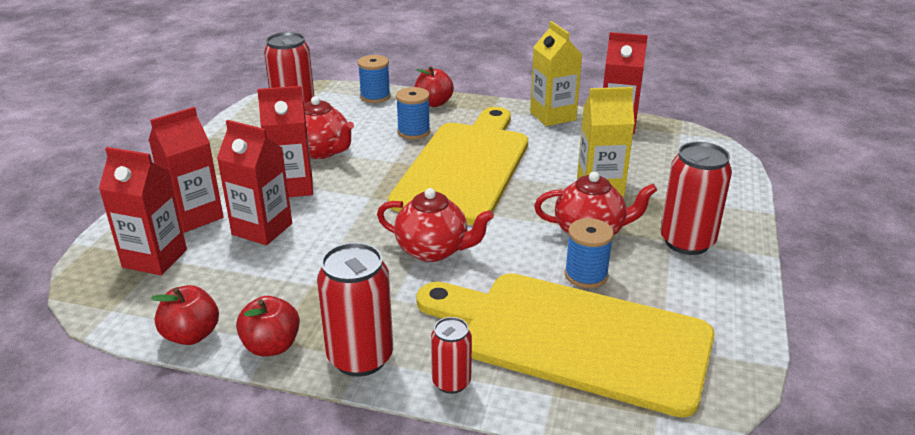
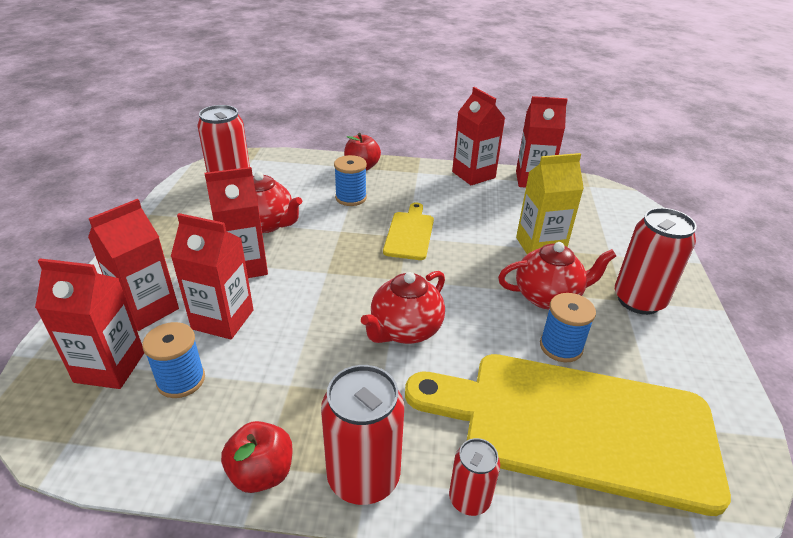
camera: 10 degrees left, 5 degrees up
red apple [151,285,219,345] -> none
blue spool [358,55,391,103] -> blue spool moved to [142,322,205,398]
red teapot [377,188,494,262] -> red teapot turned 120 degrees clockwise [361,271,445,344]
yellow cutting board [388,107,528,225] -> yellow cutting board [383,202,434,260], size x0.45
yellow carton [530,21,582,126] -> red carton [452,87,505,185]

